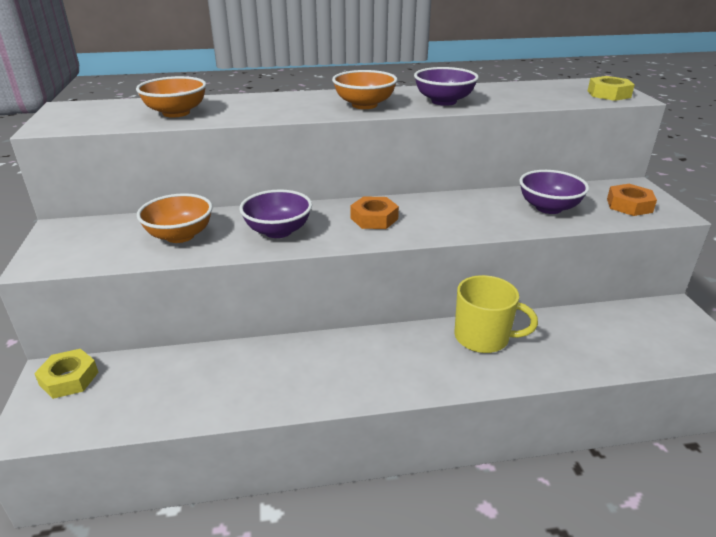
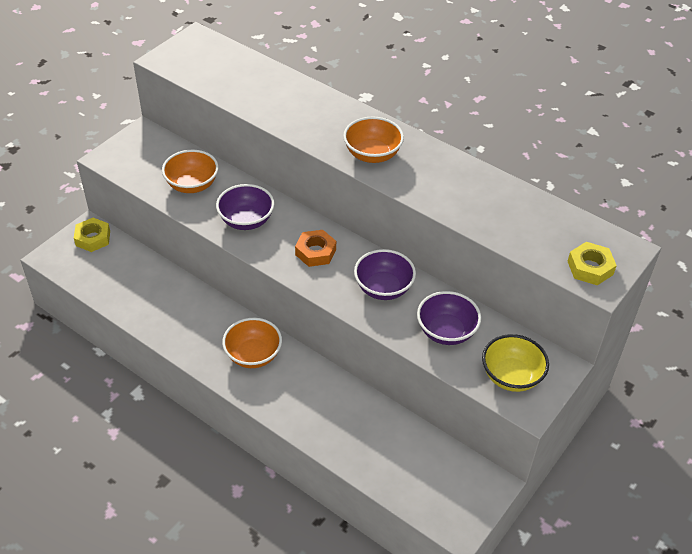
camera: 45 degrees right, 15 degrees up
orange bowl [136,76,206,118] -> orange bowl moved to [222,318,282,368]
purple bowl [414,67,479,106] -> purple bowl moved to [354,249,416,300]
yellow mug [454,275,538,353] -> none
orange nut [607,184,657,216] -> yellow bowl [482,334,549,392]

